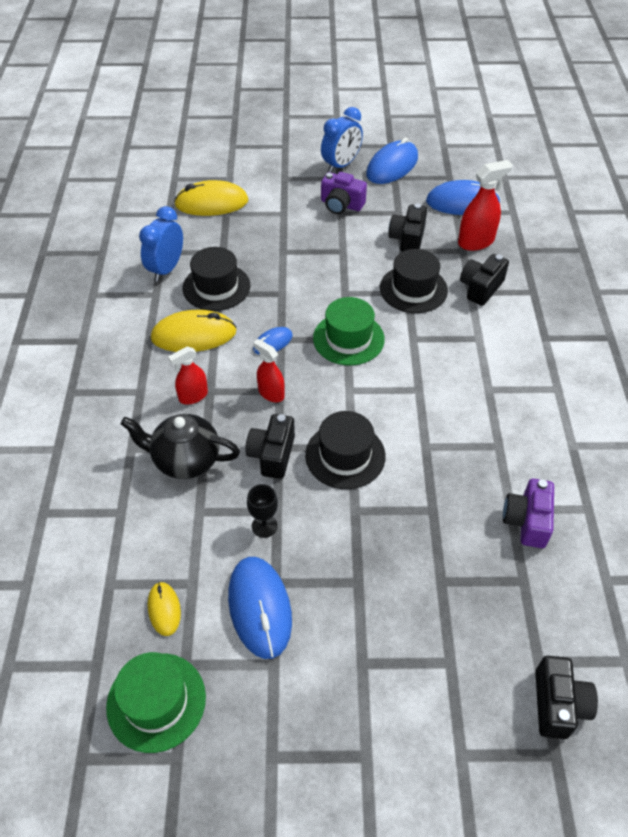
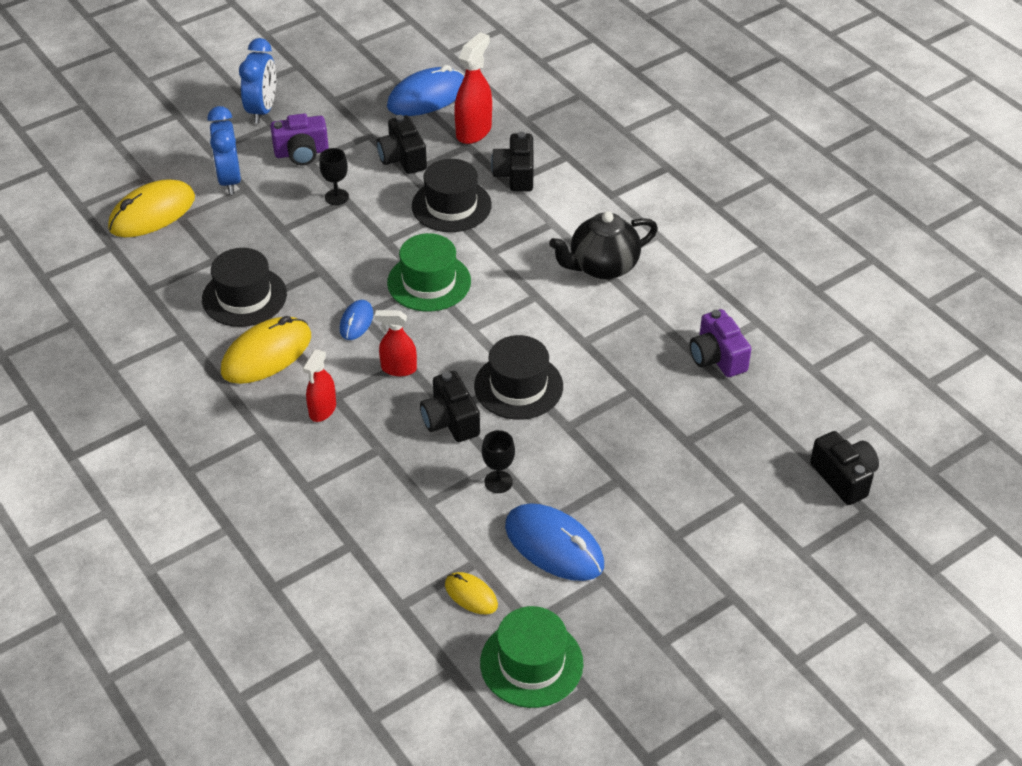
camera: 35 degrees left, 5 degrees down
black teapot [121,414,240,479] -> black teapot moved to [549,211,658,279]
blue clock [139,206,183,282] -> blue clock moved to [207,106,241,195]
blue mouse [366,137,418,184] -> none
none -> black goblet [319,148,349,205]

